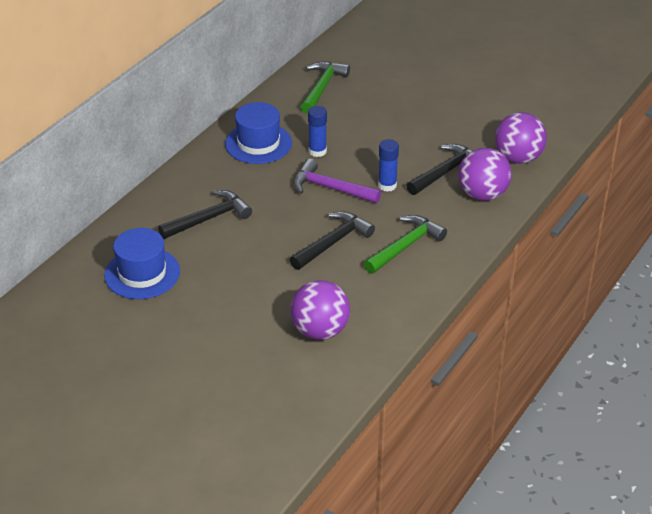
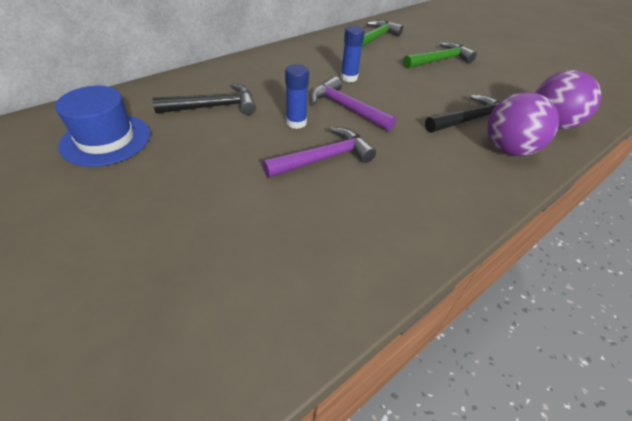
camera: 15 degrees right, 5 degrees up
blue hat [225,102,292,164] -> none
black hammer [290,211,375,270] -> purple hammer [262,127,376,178]
purple ball [290,280,350,340] -> none
green hammer [363,215,447,274] -> green hammer moved to [403,42,477,69]
blue glue stick [378,139,399,192] -> blue glue stick moved to [285,64,309,129]

